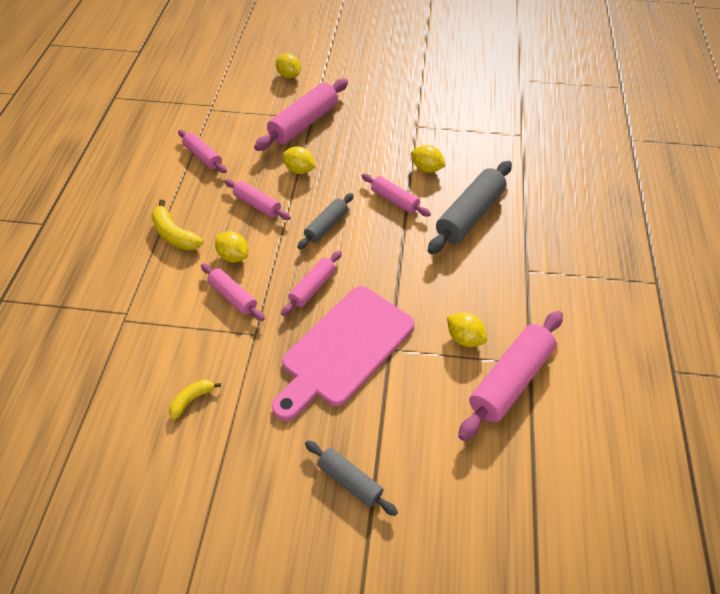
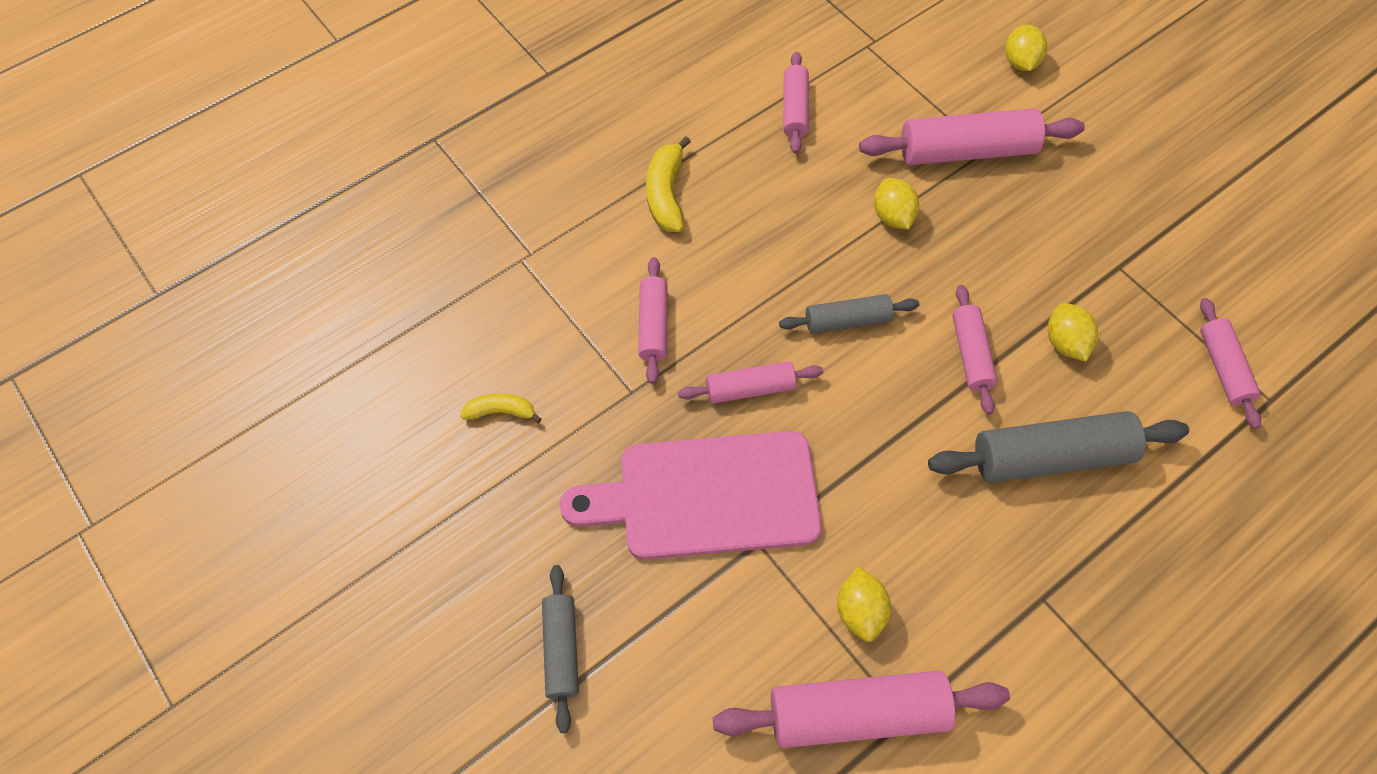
camera: 45 degrees right, 10 degrees up
yellow lemon [215,231,248,262] -> none
pink rolling pin [224,179,291,220] -> pink rolling pin moved to [1200,298,1261,429]

